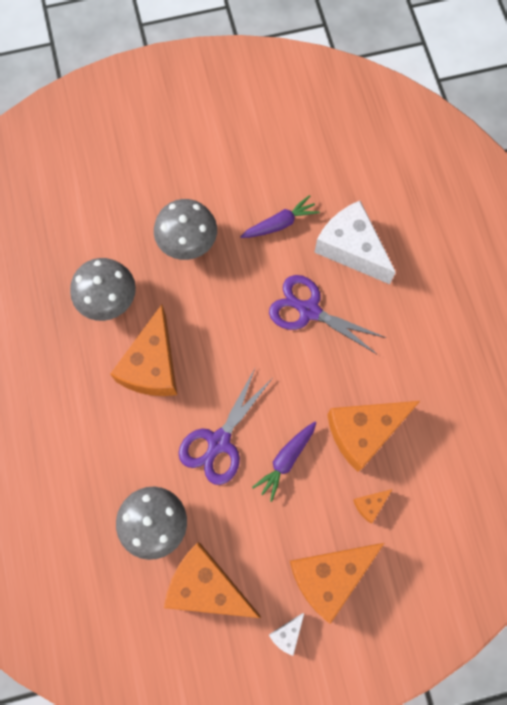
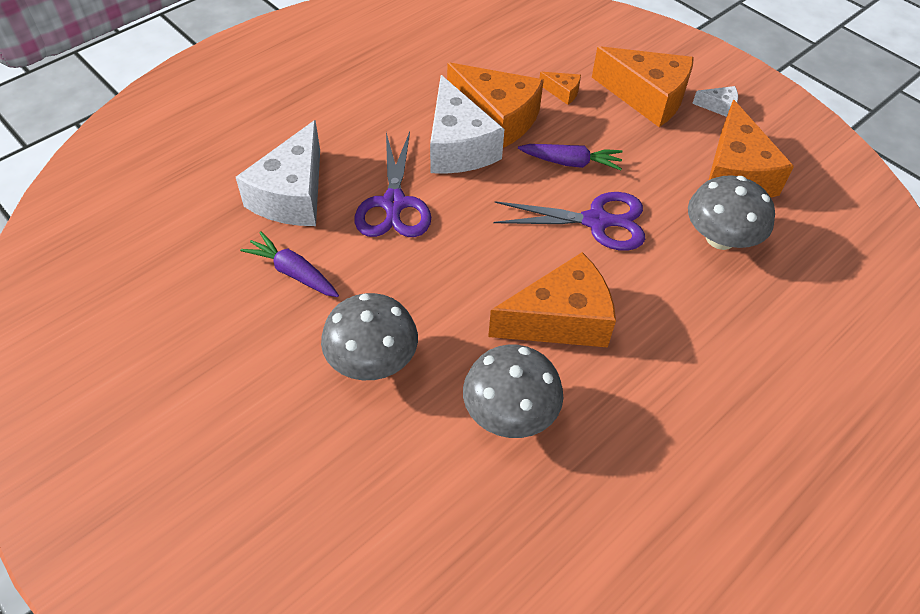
camera: 120 degrees left, 20 degrees down
none -> white cheese [430,75,504,174]

